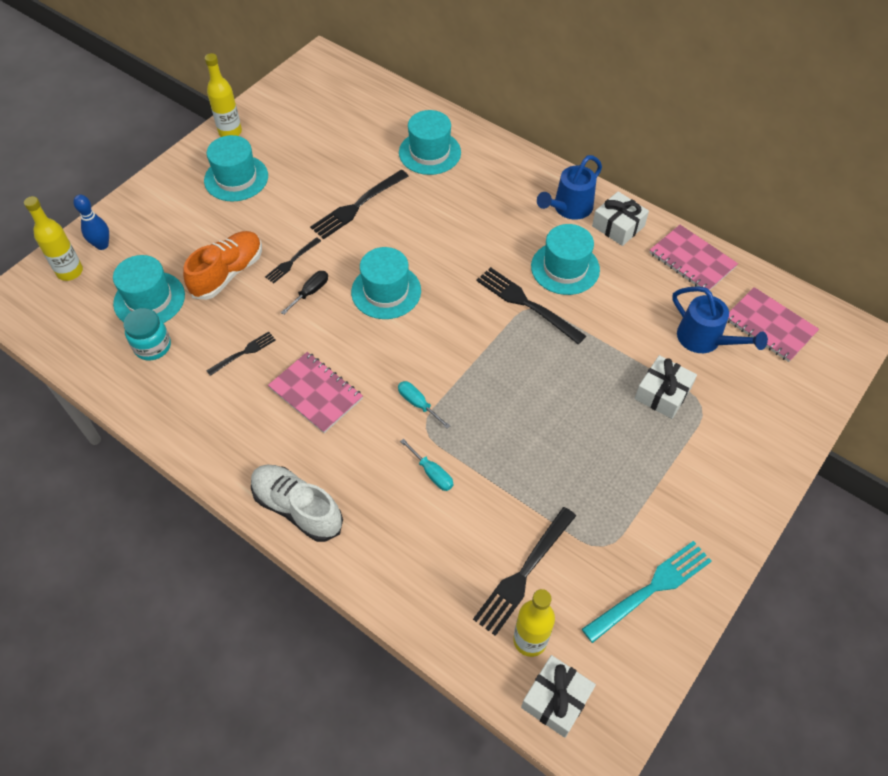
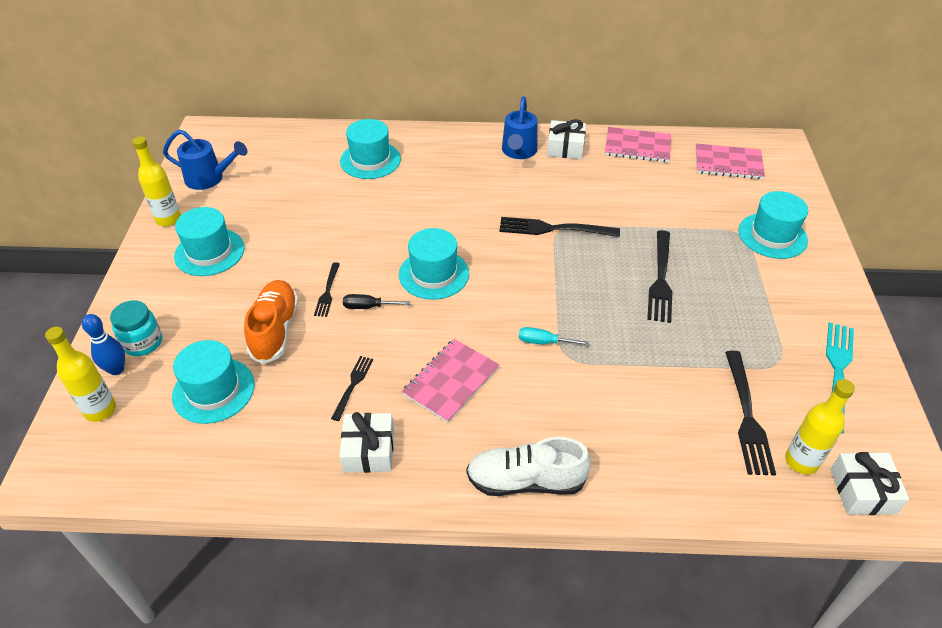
camera: 35 degrees left, 10 degrees down
turquoise jar [123,308,171,360] -> turquoise jar moved to [110,300,162,356]
pink notebook [268,352,363,433] -> pink notebook turned 60 degrees counterclockwise [402,339,499,423]
black screwdriver [281,271,328,315] -> black screwdriver turned 90 degrees counterclockwise [343,294,410,309]
black fork [310,170,408,239] -> black fork moved to [647,230,672,323]
turquoise screwdriver [400,439,453,491] -> none
turquoise hat [531,224,600,295] -> turquoise hat moved to [739,191,808,259]
white gift [634,355,697,419] -> white gift moved to [339,412,394,473]
blue watering can [672,286,768,353] -> blue watering can moved to [163,129,247,190]

